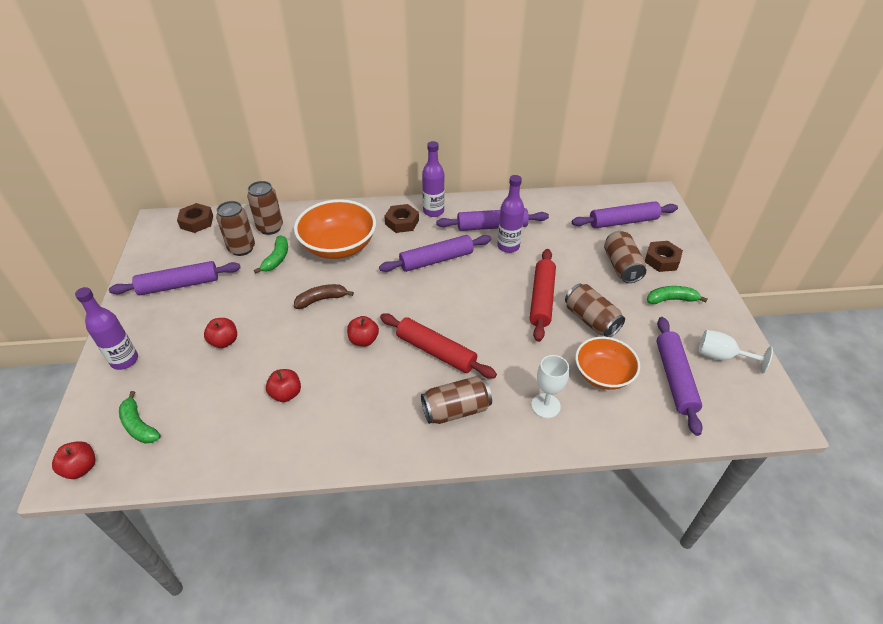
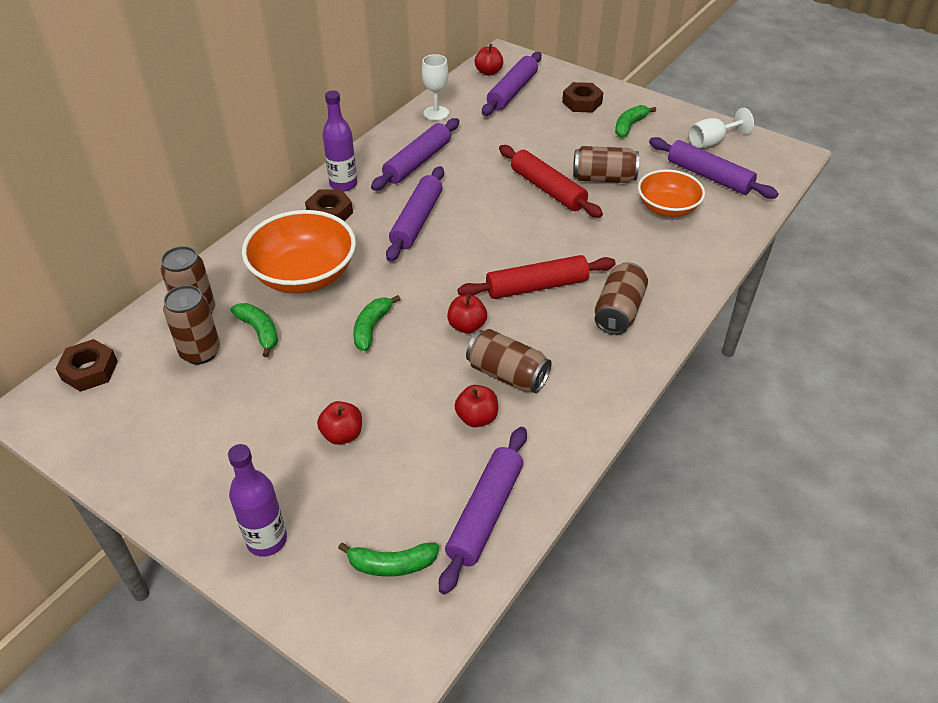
camera: 50 degrees left, 0 degrees up
red apple [52,441,95,479] -> red apple moved to [475,44,503,76]
purple rolling pin [109,261,241,295] -> purple rolling pin moved to [439,427,527,595]
brown banana [294,284,354,309] -> green banana [353,295,401,351]
purple bottle [497,175,524,253] -> none
white goblet [531,355,569,418] -> white goblet moved to [422,54,449,121]
brown can [604,231,646,283] -> brown can moved to [466,329,552,393]

